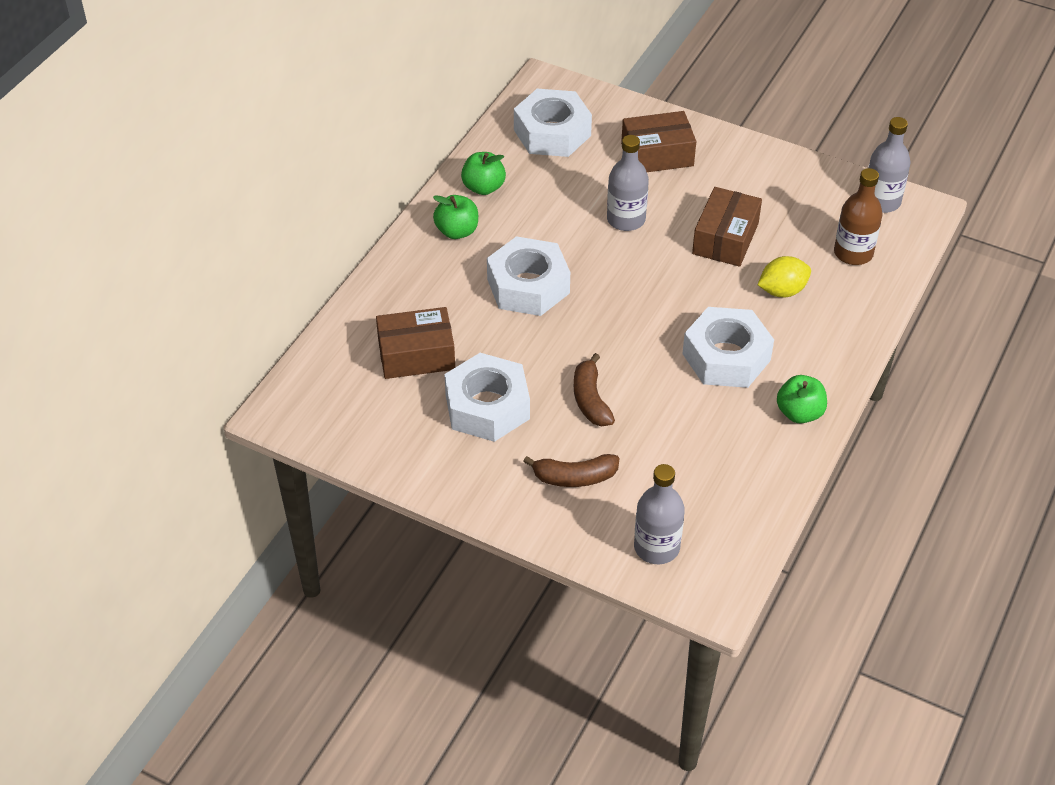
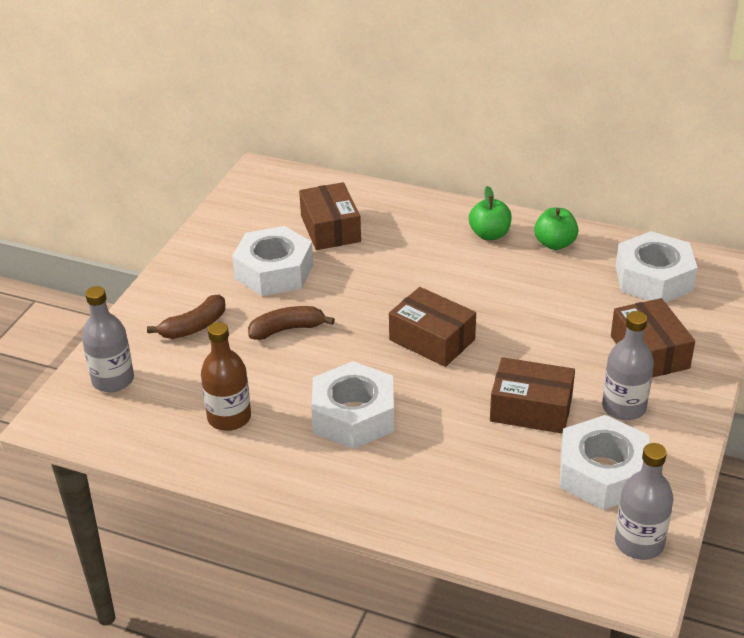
camera: 85 degrees right, 10 degrees down
white nut [487,236,570,316] -> white nut moved to [560,415,649,510]
brown banana [523,454,619,487] -> brown banana turned 120 degrees counterclockwise [147,295,225,339]
grey bottle [607,135,649,231] -> grey bottle moved to [602,311,654,420]
yellow lemon [758,256,811,297] -> none
green apple [777,375,827,423] -> none
brown bottle [834,168,883,265] -> brown bottle moved to [201,322,251,431]
none -> brown box [389,287,476,367]

